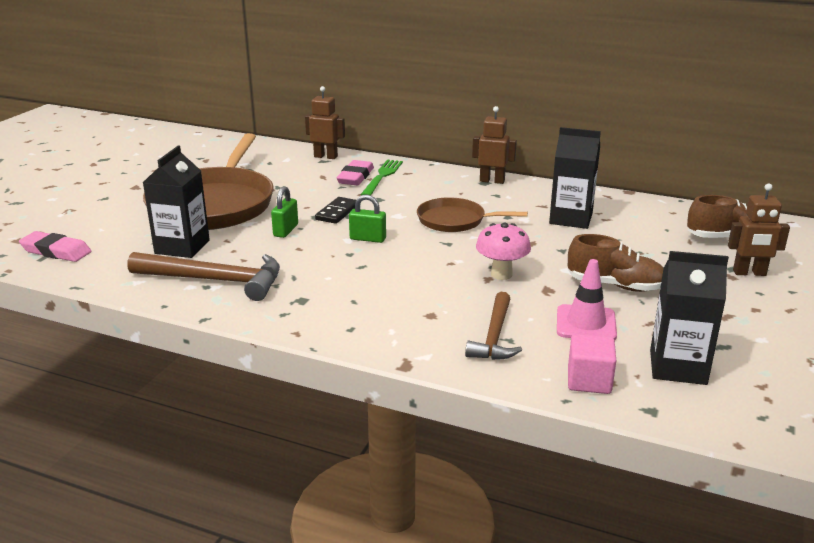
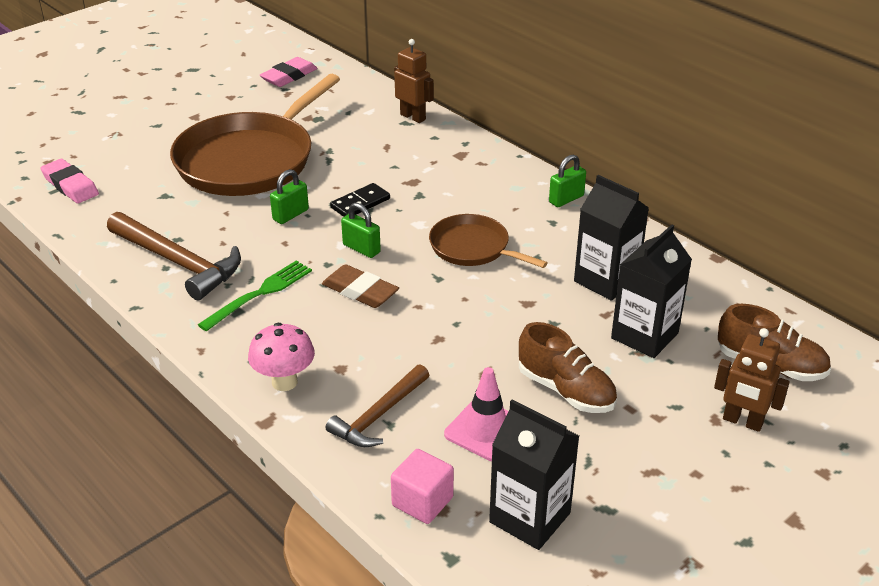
camera: 25 degrees right, 10 degrees up
black carton [143,146,210,258] -> black carton moved to [611,224,692,358]
pink eraser [337,160,374,185] -> pink eraser moved to [260,57,317,87]
green fork [361,160,403,195] -> green fork moved to [198,260,312,332]
brown robot [472,106,517,184] -> green padlock [549,155,586,207]
pink mushroom [476,222,531,280] -> pink mushroom moved to [248,323,315,391]
none -> brown eraser [322,264,399,308]

